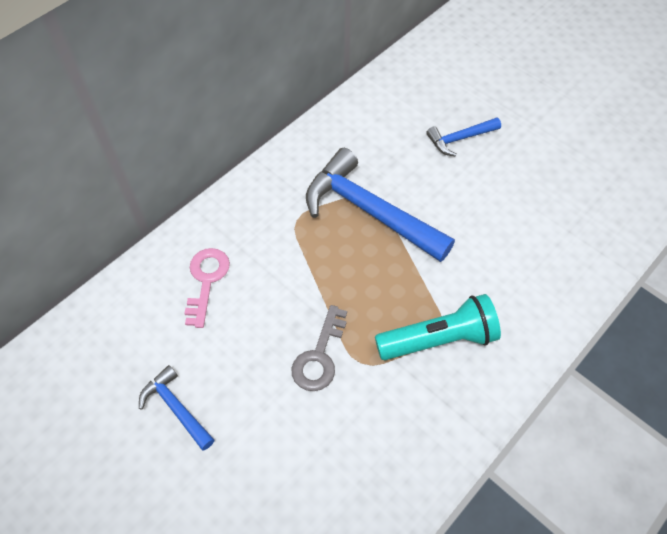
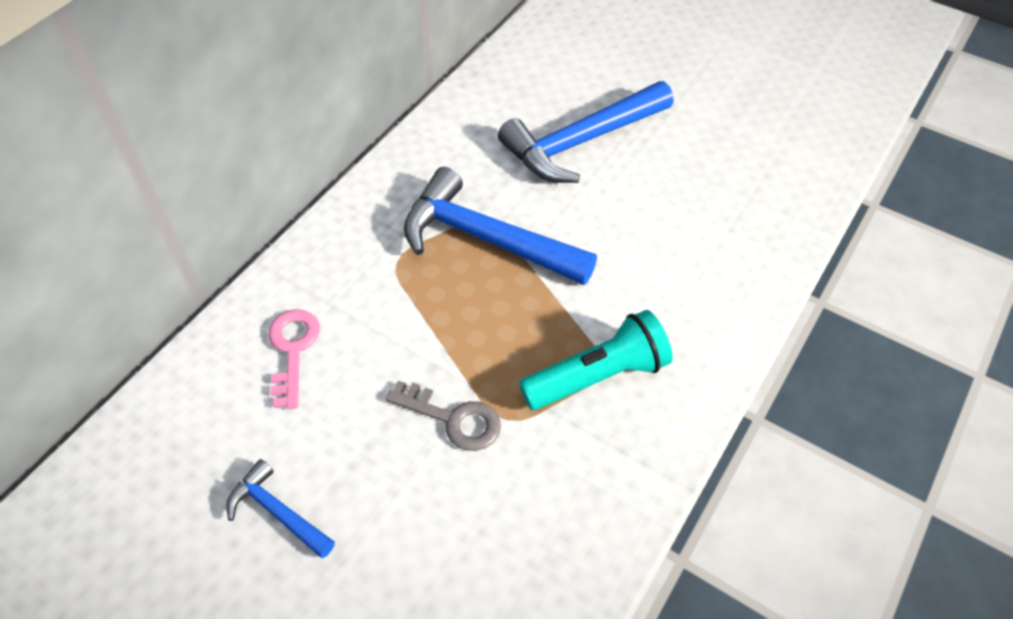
camera: 10 degrees left, 5 degrees down
grey key [292,305,347,391] -> grey key turned 75 degrees counterclockwise [386,381,501,451]
blue hammer [426,117,501,157] -> blue hammer [498,81,674,183], size x1.99

